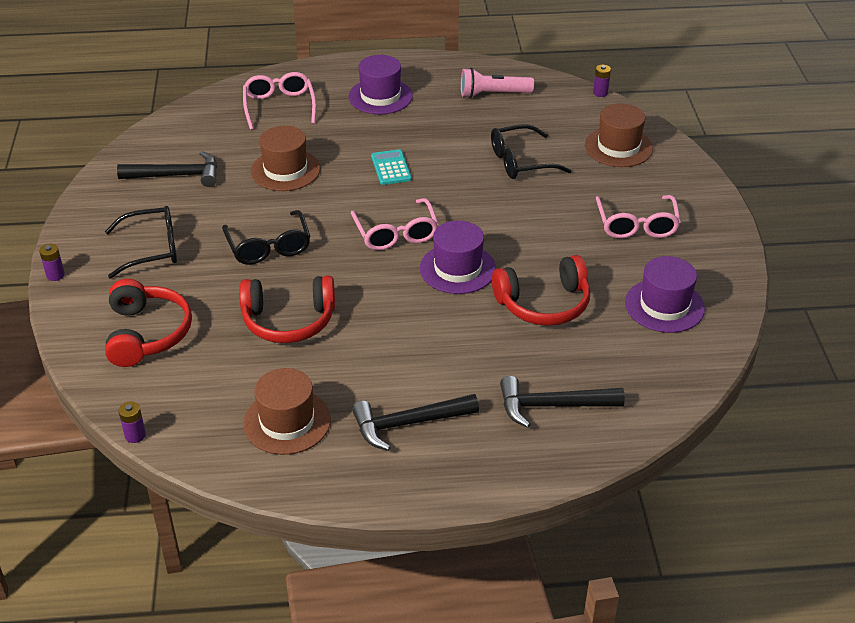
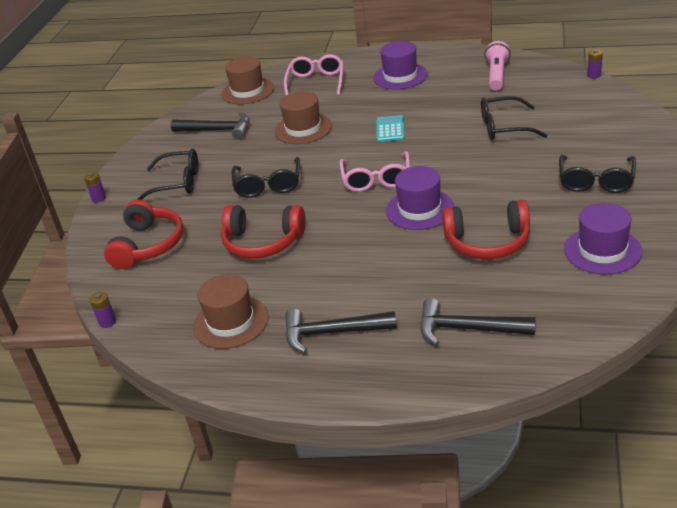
camera: 20 degrees right, 5 degrees down
pink flashlight [461,68,534,98] -> pink flashlight turned 90 degrees clockwise [484,41,511,91]
brown hat [585,103,653,167] -> brown hat moved to [221,56,274,104]
pink glasses [596,195,681,239] -> black glasses [559,155,636,193]

